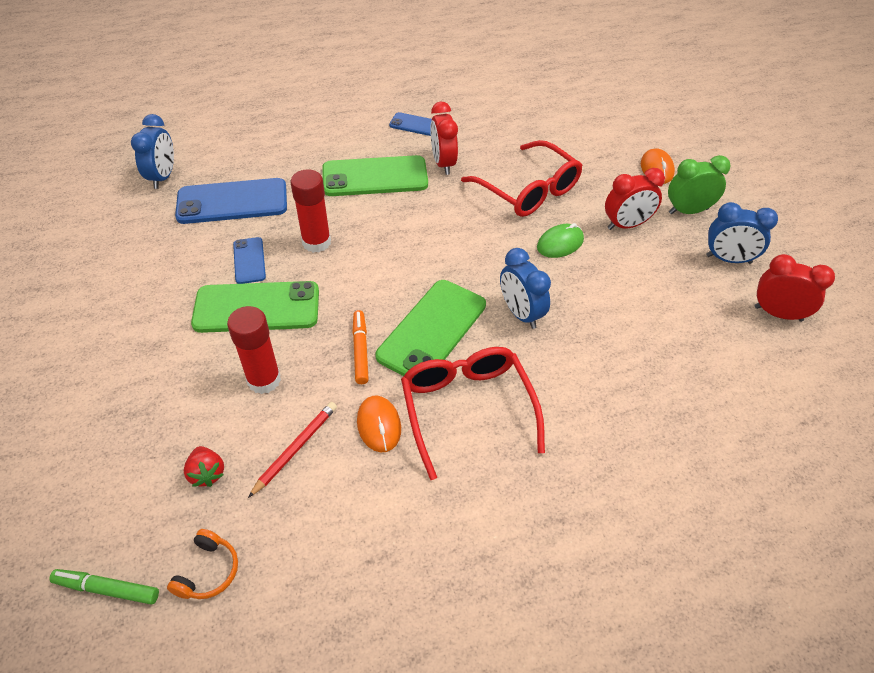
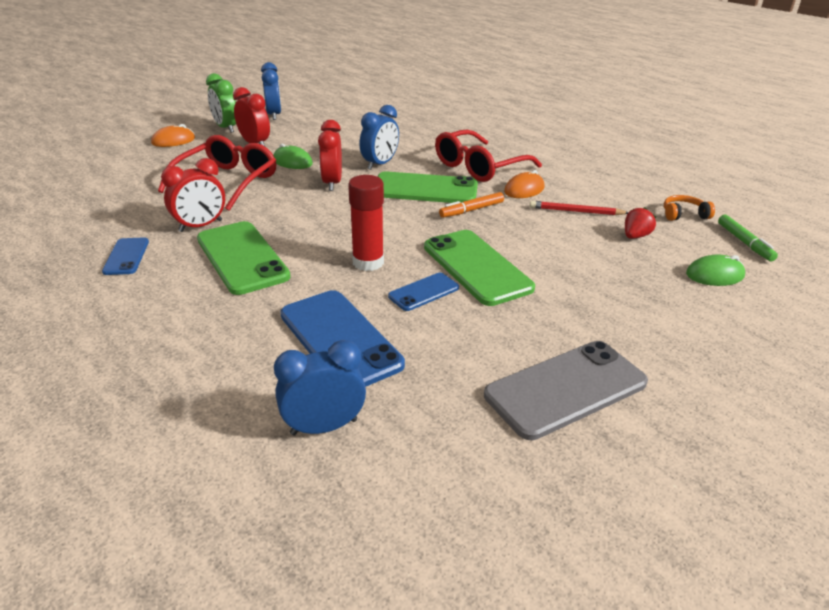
camera: 115 degrees left, 15 degrees down
red glue stick [227,306,281,394] -> none
red clock [754,254,835,322] -> red clock moved to [318,120,342,191]
none -> grey phone [484,341,648,440]
none -> green mouse [686,254,745,286]

